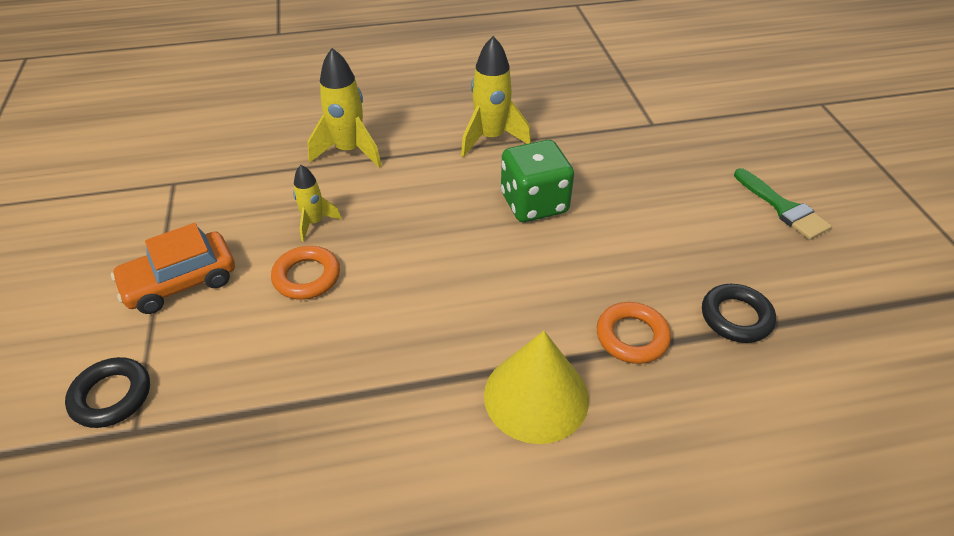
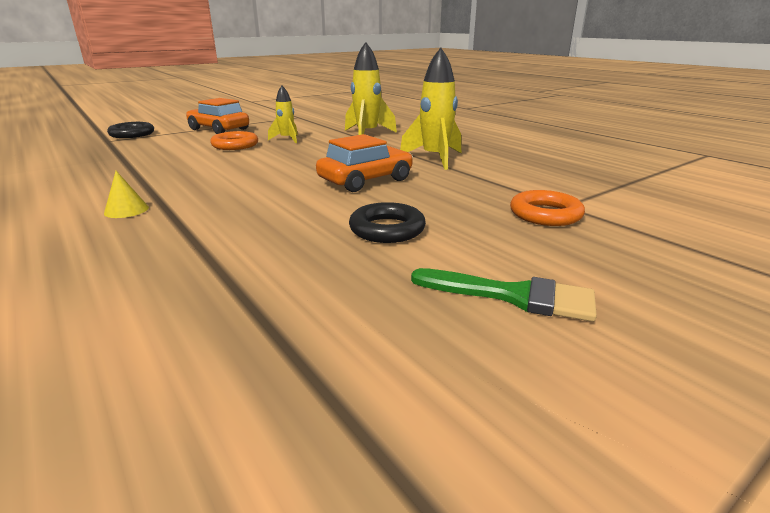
camera: 65 degrees right, 20 degrees down
yellow cone [484,331,589,444] -> yellow cone [104,171,149,218], size x0.44
green dice [501,140,574,222] -> orange car [316,134,413,192]
orange ring [597,302,671,364] -> orange ring moved to [510,190,585,226]
black ring [702,284,776,343] -> black ring moved to [349,202,426,243]
green brush [734,168,832,240] -> green brush turned 105 degrees counterclockwise [411,268,597,322]

